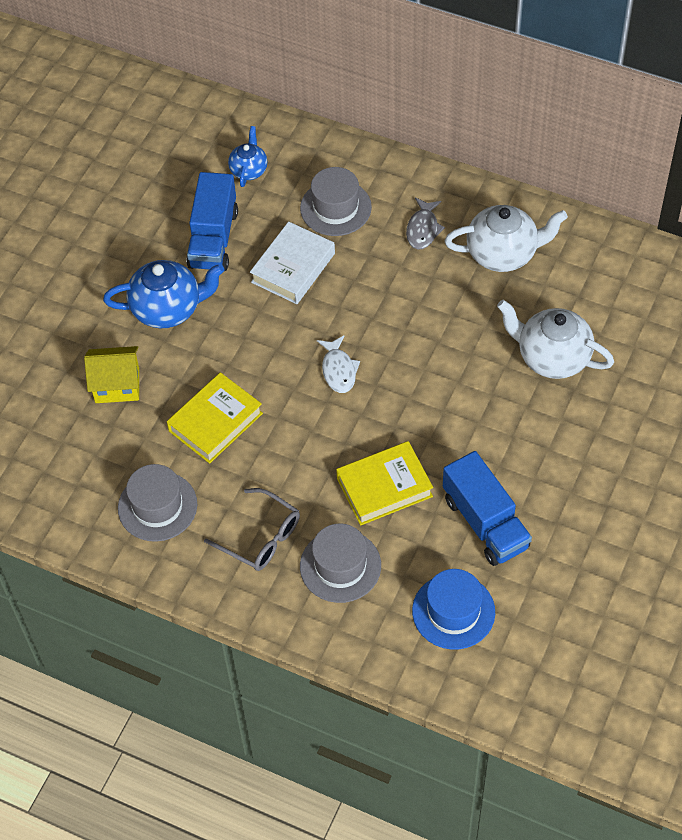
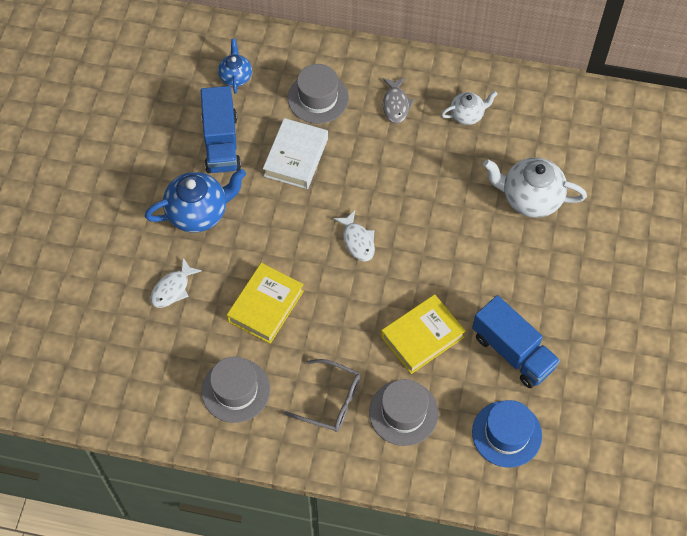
camera: 15 degrees left, 5 degrees up
yellow house [84,346,139,403] -> white fish [150,258,202,308]
white teapot [445,205,568,272] -> white teapot [441,91,498,125], size x0.57

